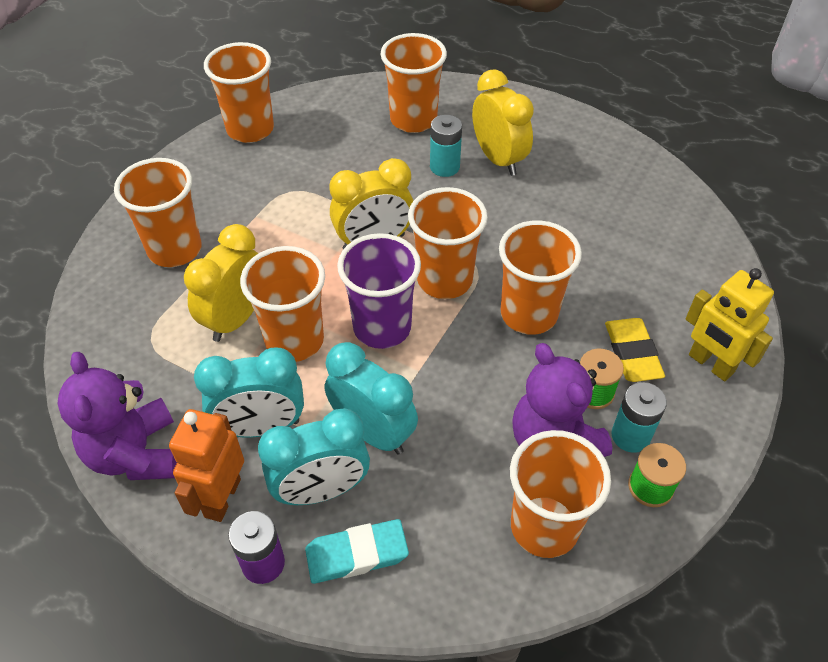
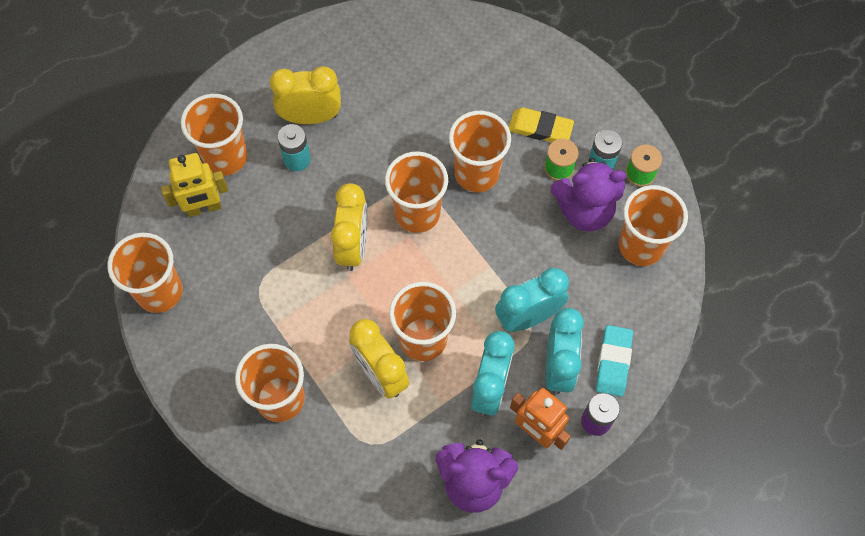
camera: 65 degrees left, 15 degrees up
purple cup [337,233,421,349] -> none
yellow robot [686,268,774,381] -> yellow robot moved to [161,153,228,217]

